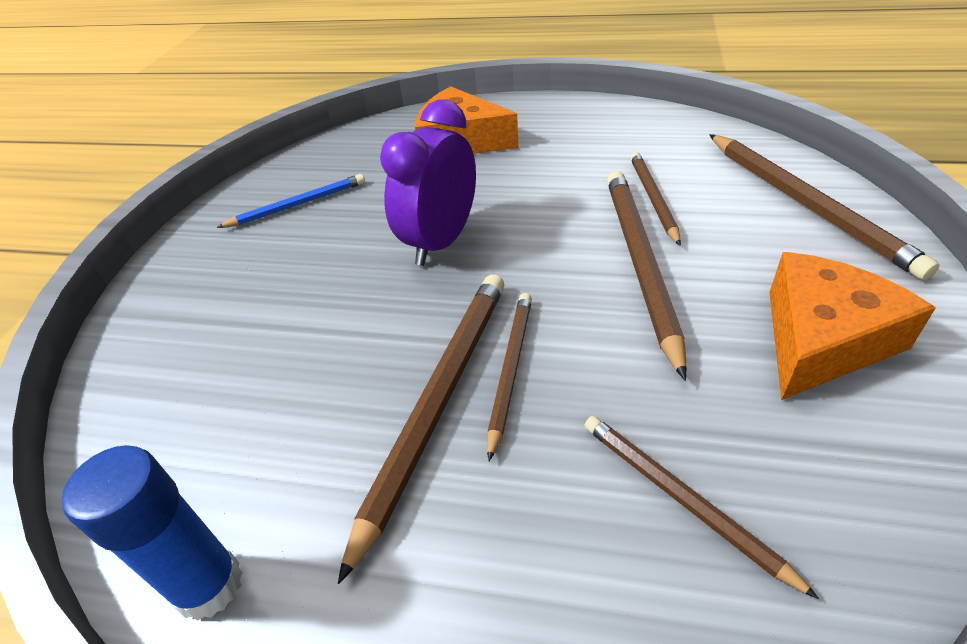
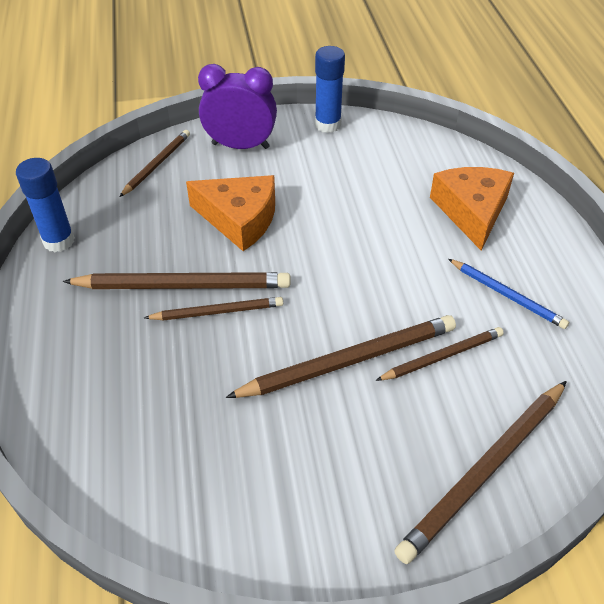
camera: 65 degrees right, 5 degrees up
blue pencil [216,174,365,228] -> blue pencil moved to [448,259,569,329]
purple clock [380,100,476,266] -> purple clock moved to [198,64,277,149]
brown pencil [584,416,819,599] -> brown pencil moved to [119,130,190,197]
orange cheese [769,252,936,400] -> orange cheese moved to [186,175,275,251]
none -> blue glue stick [315,46,345,133]

